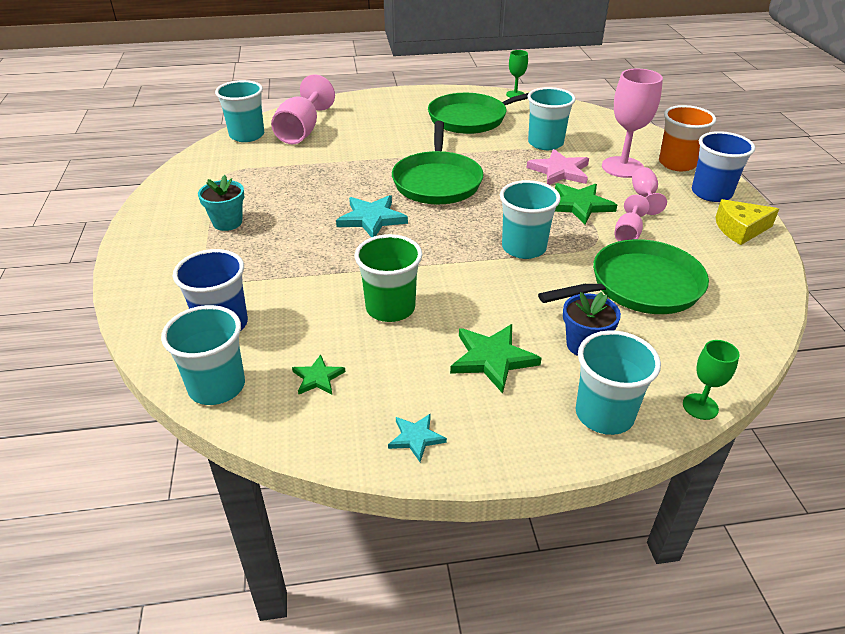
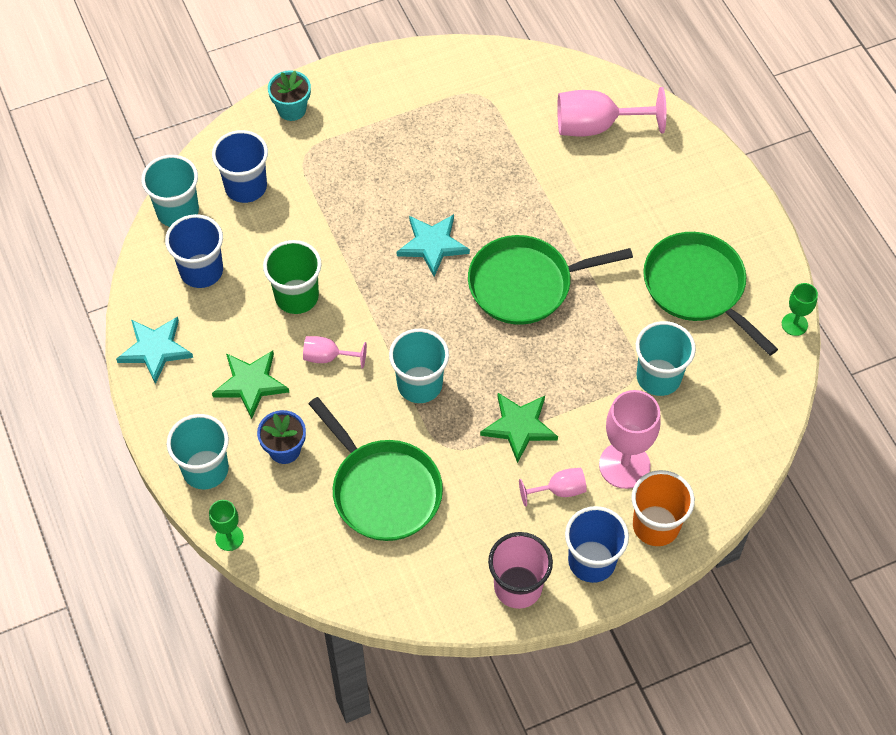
camera: 75 degrees right, 20 degrees up
turquoise flower pot [198,175,244,231] -> turquoise flower pot moved to [268,70,311,121]
turquoise cup [215,80,264,142] -> none
green star [292,355,346,394] -> blue cup [165,214,223,288]
turquoise star [388,413,447,462] -> turquoise star [116,316,193,384], size x1.74
pink star [527,149,589,185] -> none
pink goblet [614,195,650,241] -> pink goblet moved to [303,336,367,369]
yellow cheese [715,199,779,245] -> pink cup [488,532,553,609]

